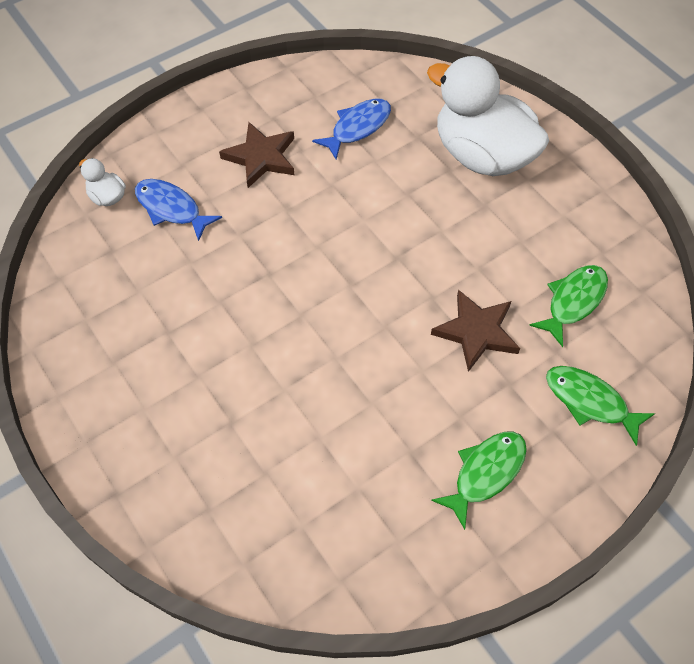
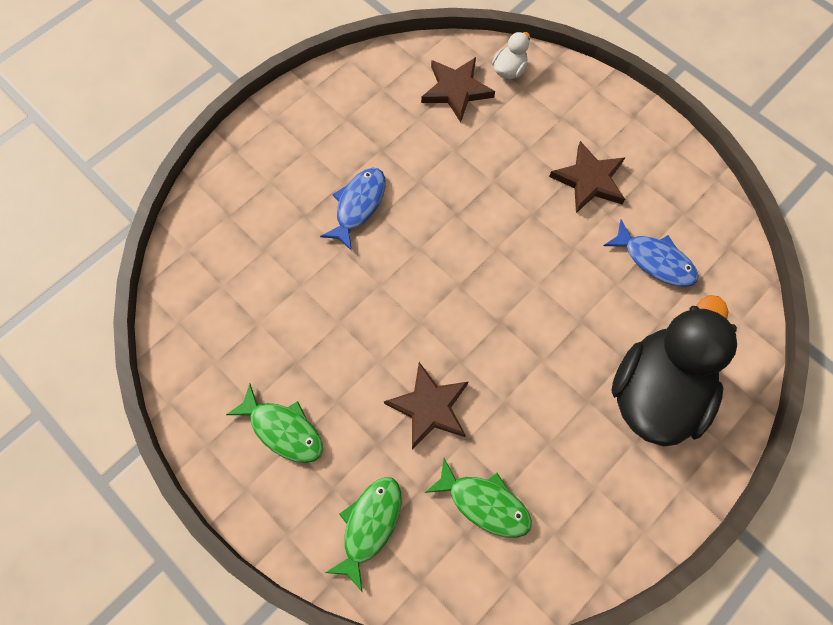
camera: 80 degrees right, 10 degrees up
blue fish [135,179,222,241] -> blue fish moved to [320,167,386,251]
white duck [427,56,549,176] -> black duck [611,295,737,447]
none -> brown star [421,57,495,122]

